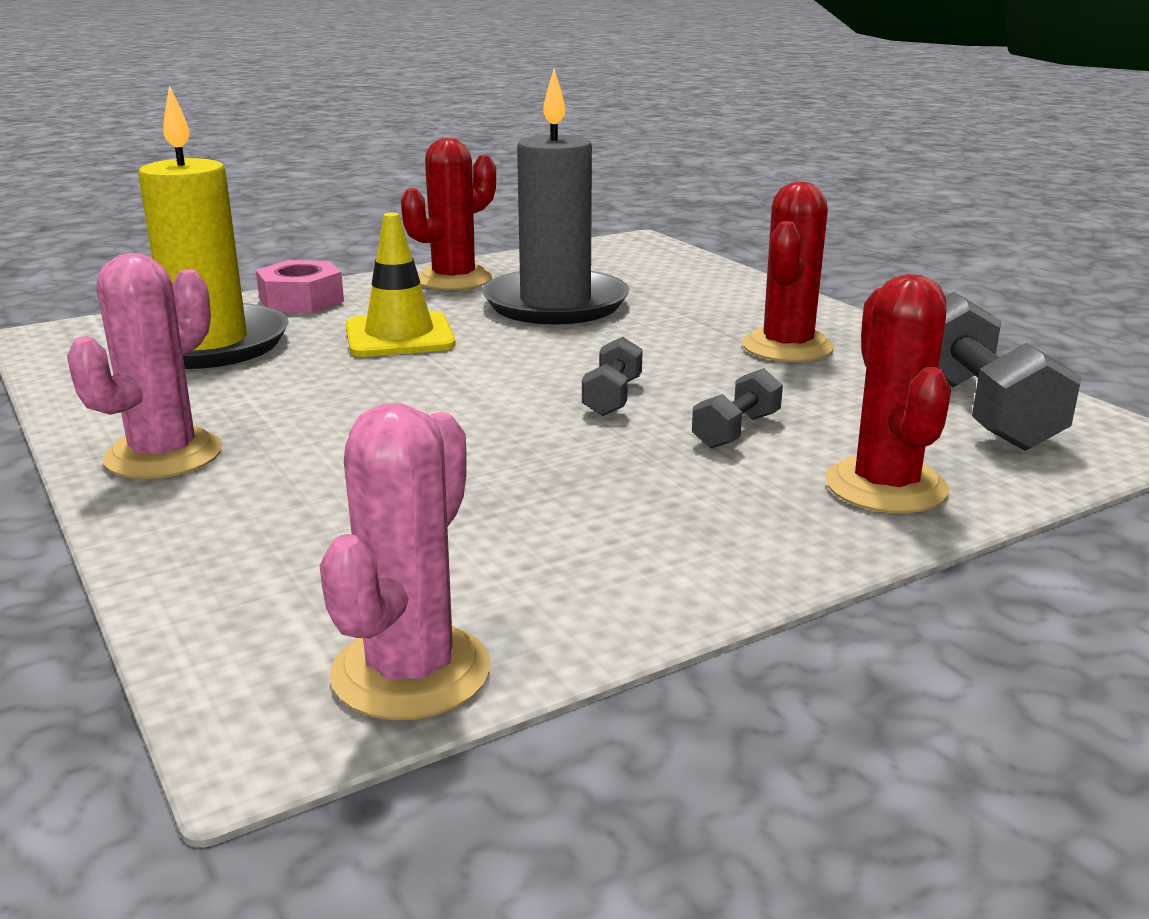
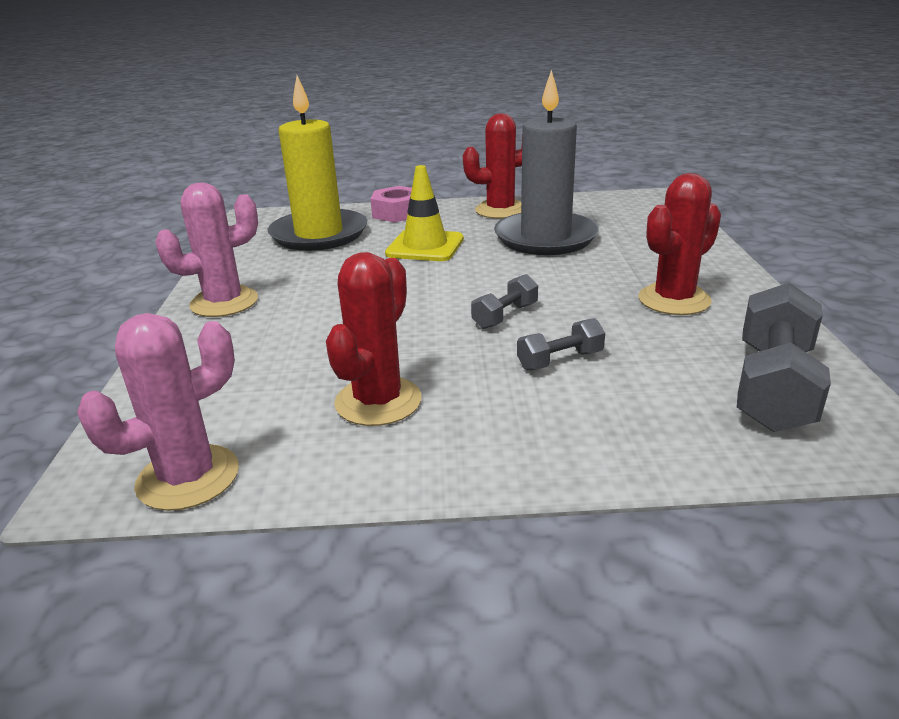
camera: 30 degrees right, 5 degrees up
red cactus [825,274,951,513] -> red cactus moved to [326,252,422,426]

